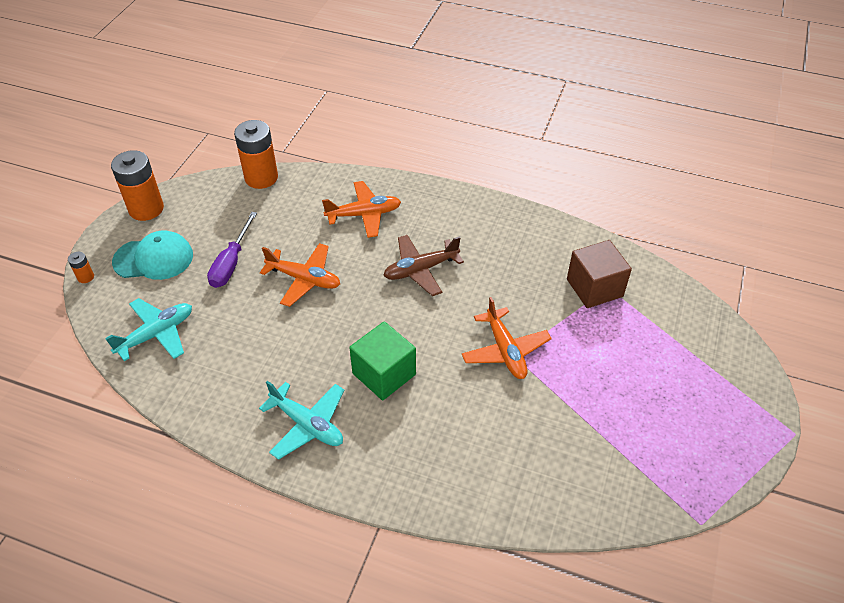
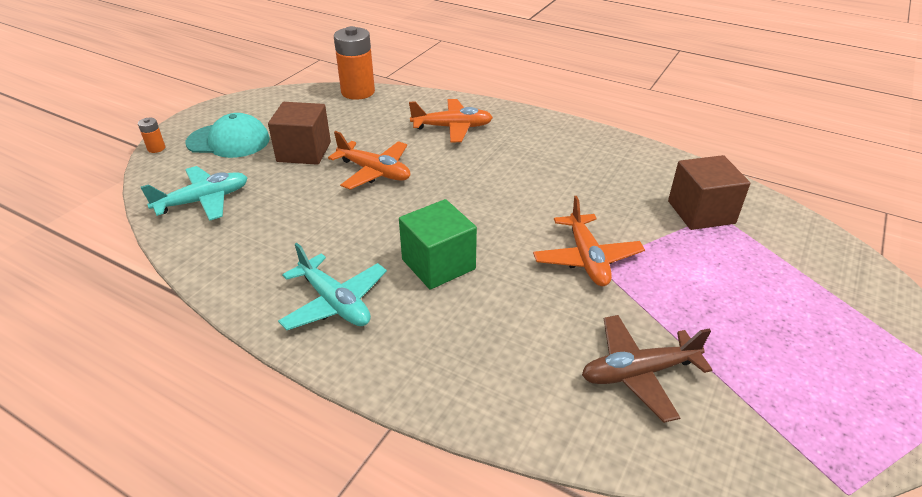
camera: 10 degrees right, 10 degrees down
orange battery [111,150,164,221] -> none
purple screwdriver [207,212,257,288] -> brown cube [268,102,331,165]
brown plane [383,235,464,296] -> brown plane moved to [582,315,712,423]

